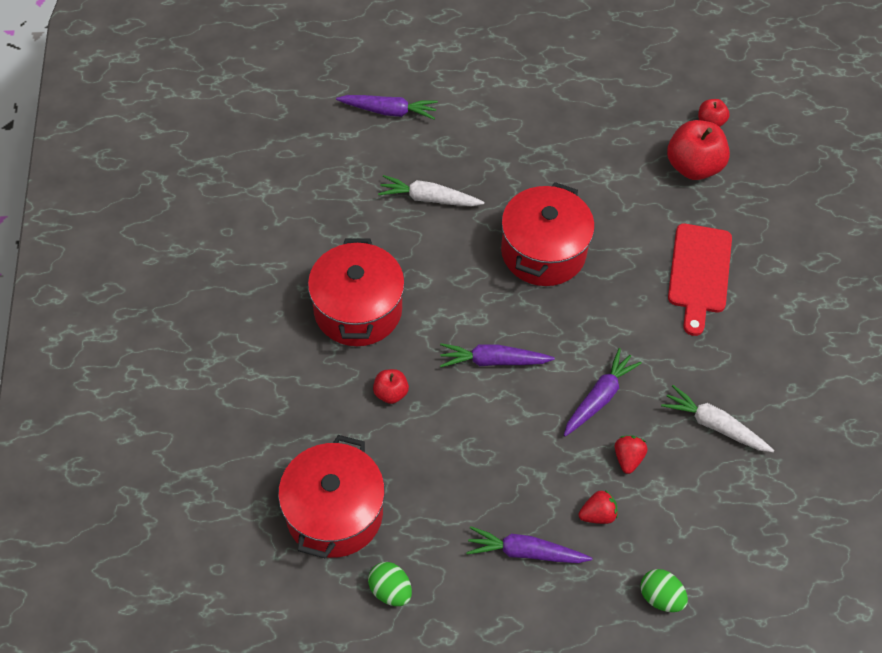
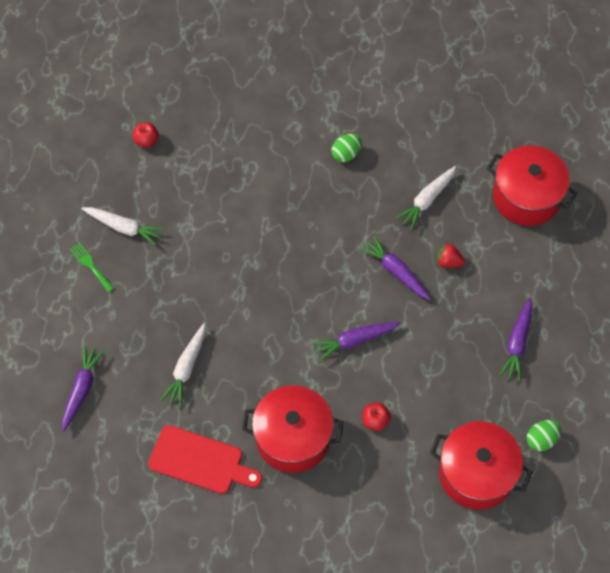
camera: 80 degrees left, 5 degrees up
purple carrot [440,343,555,367] -> purple carrot turned 60 degrees clockwise [312,322,401,362]
red pot [501,182,595,286] -> red pot moved to [486,146,577,226]
red strawberry [579,490,618,524] -> none
green egg [640,569,688,612] -> green egg moved to [331,134,362,162]
red apple [667,120,730,180] -> none
red cutting board [668,224,732,336] -> red cutting board moved to [148,425,262,494]
none -> green fork [70,243,114,292]
none -> white carrot [81,207,165,246]

